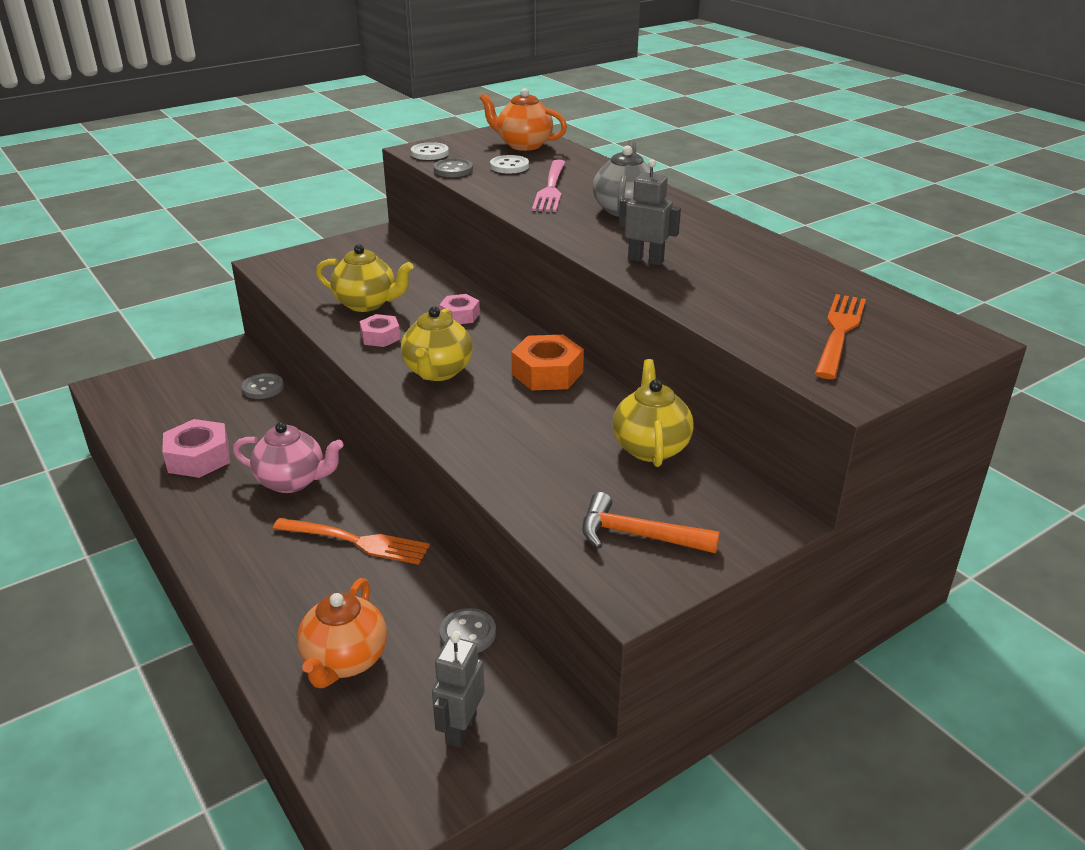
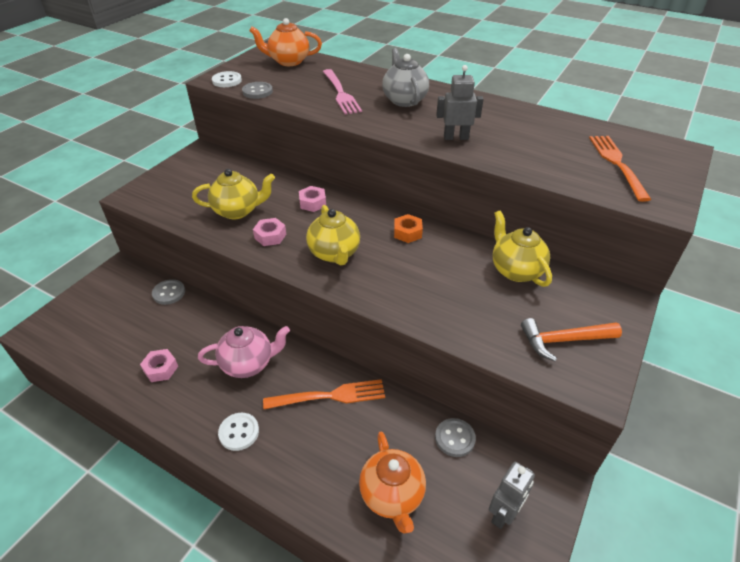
camera: 25 degrees left, 10 degrees up
pink nut [162,419,230,478] -> pink nut [140,349,178,382], size x0.62
grey robot [432,633,485,748] -> grey robot turned 135 degrees counterclockwise [489,462,535,529]
white button [490,155,529,173] -> white button moved to [218,413,259,451]
orange nut [511,335,584,390] -> orange nut [394,214,423,243], size x0.62

